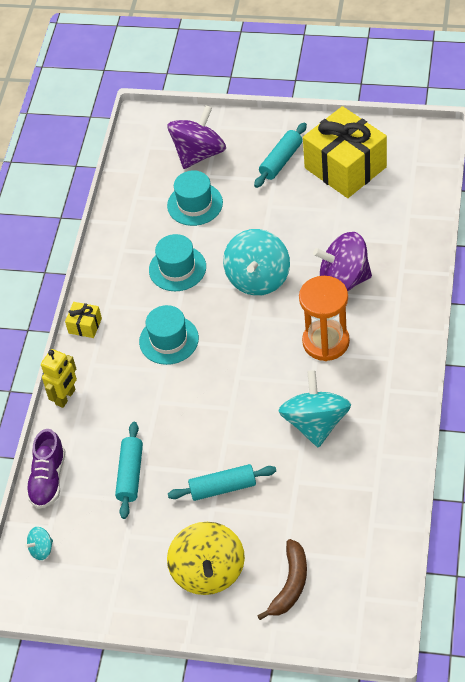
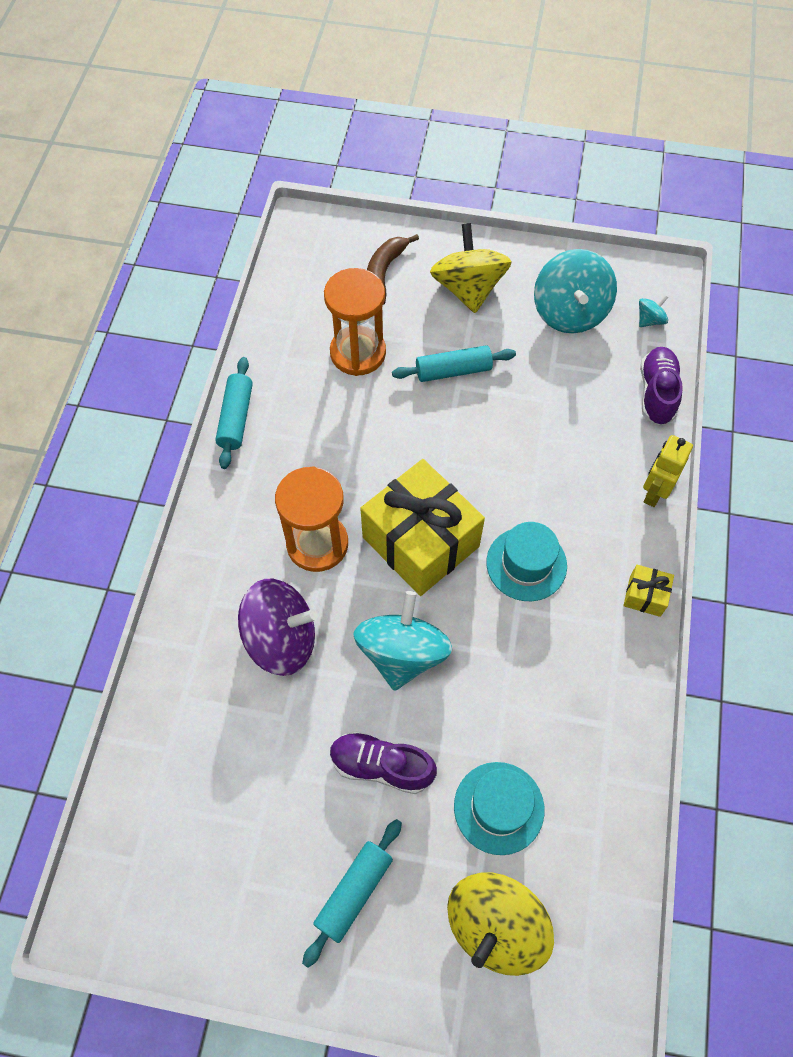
camera: 175 degrees right, 10 degrees up
turquoise rolling pin [115,422,143,519] -> turquoise rolling pin moved to [215,357,253,469]
turquoise hat [149,234,206,291] -> none
purple spinning top [168,105,226,169] -> yellow spinning top [447,872,554,976]
turquoise spinning top [278,370,351,448] -> turquoise spinning top moved to [534,249,617,333]
yellow gift [303,106,387,198] -> yellow gift moved to [360,459,485,596]
none -> orange hourglass [324,268,386,376]
none -> purple shoe [330,731,437,794]

